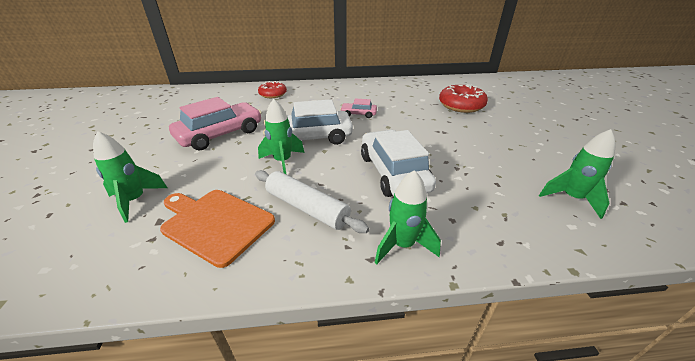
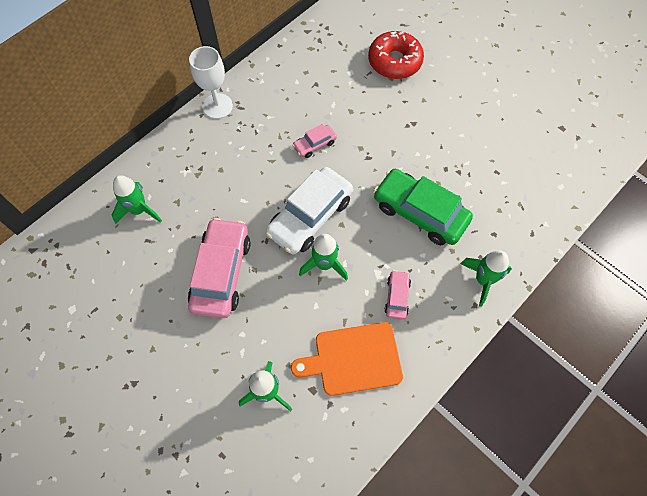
camera: 40 degrees left, 30 degrees up
white rolling pin [255,170,369,233] -> pink car [384,270,411,319]
red donut [258,81,287,98] -> none
white car [361,130,436,197] -> green car [374,169,473,245]
green rocket [539,129,616,219] -> green rocket moved to [112,175,162,224]
none -> white goblet [189,46,233,119]

